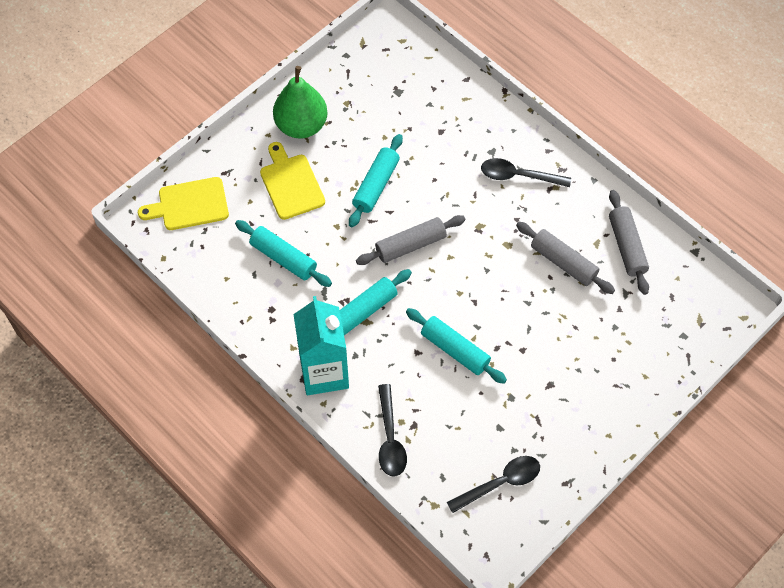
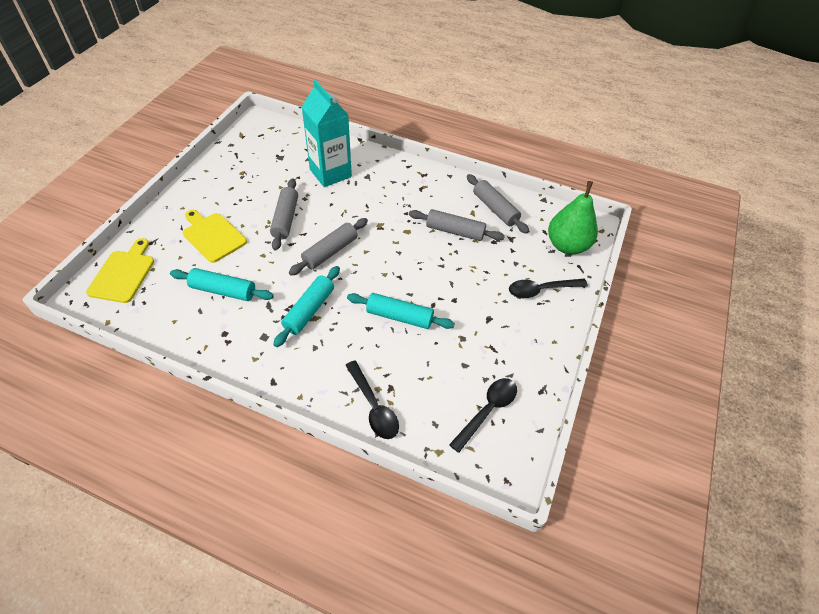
camera: 25 degrees left, 10 degrees down
yellow cutting board [138,177,229,230] -> yellow cutting board turned 135 degrees clockwise [86,238,154,303]
green pear [273,66,328,139] -> green pear moved to [548,181,598,255]
turquoise carton [293,296,349,395] -> turquoise carton moved to [302,80,352,187]
turquoise rolling pin [349,134,403,227] -> grey rolling pin [270,179,298,251]
black spoon [481,158,571,187] -> black spoon moved to [509,279,588,298]

